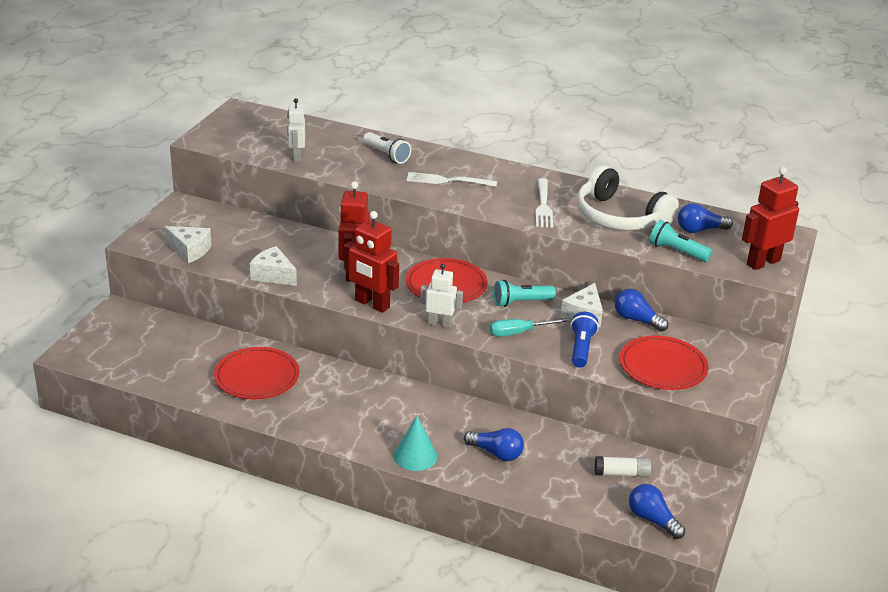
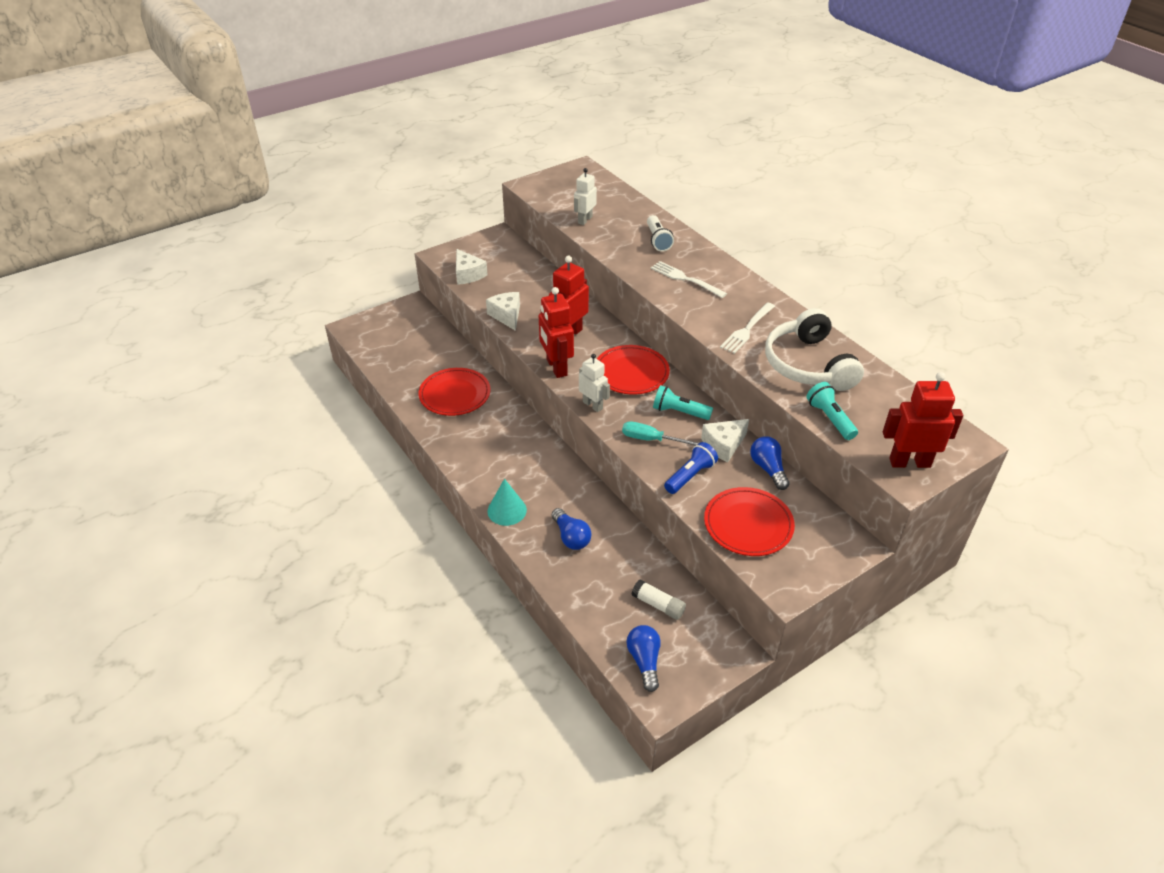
camera: 35 degrees right, 10 degrees up
blue light bulb [678,203,733,233] -> none

